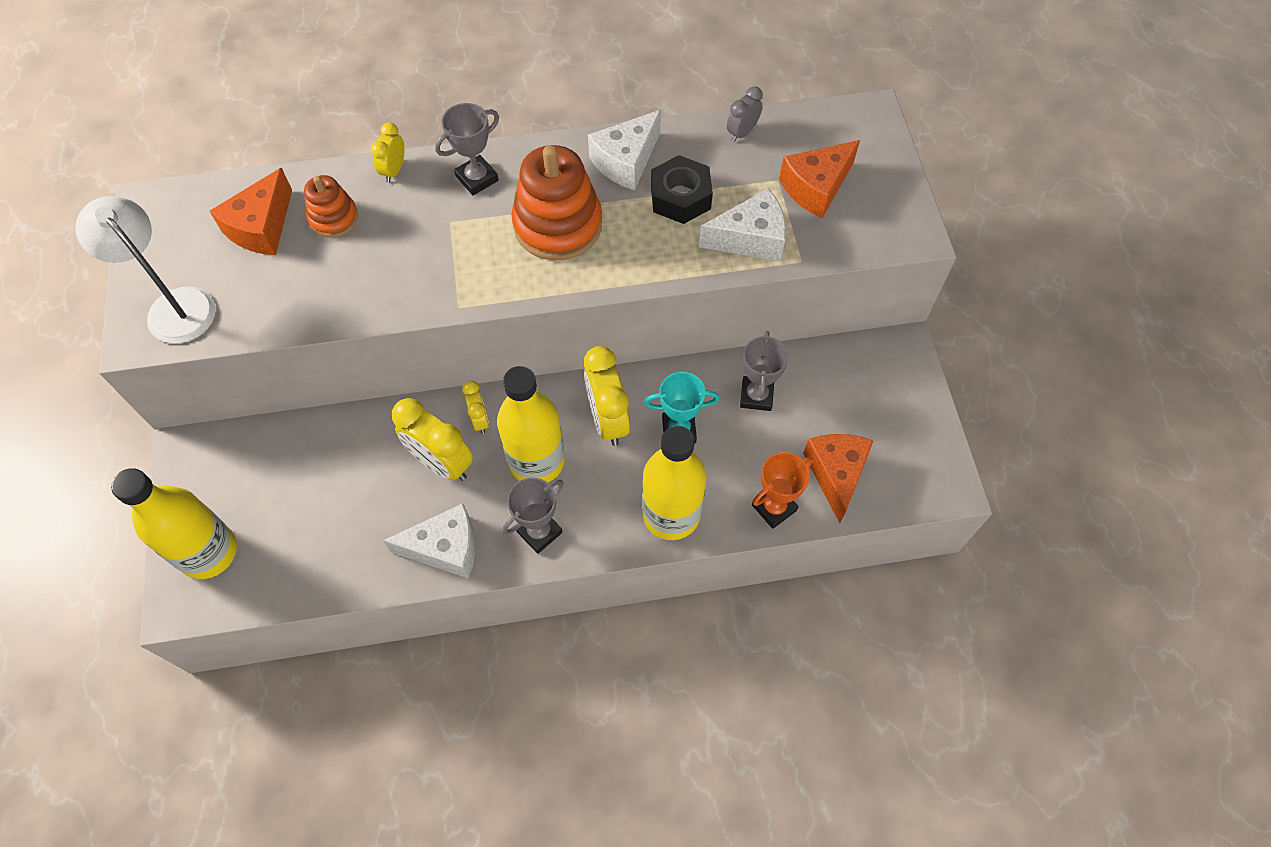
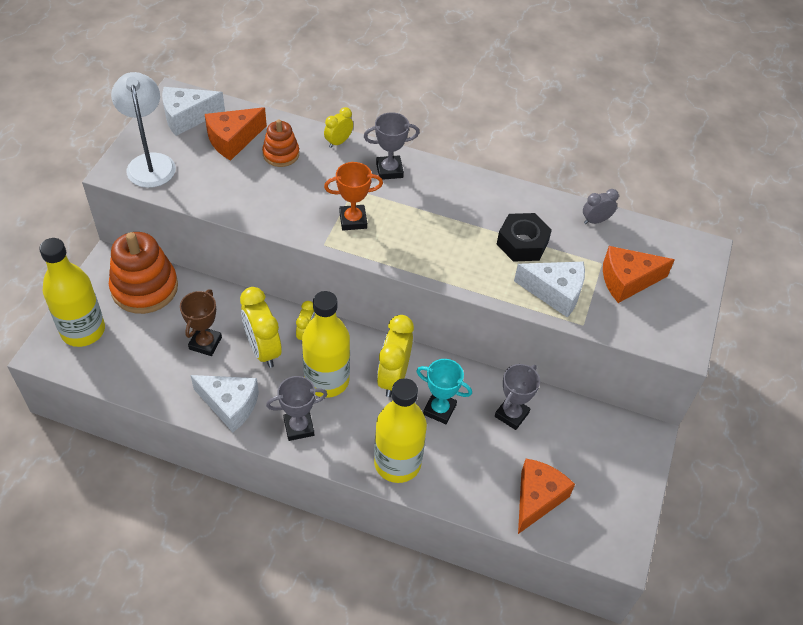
camera: 25 degrees right, 10 degrees down
orange stacking toy [511,145,602,260] -> orange stacking toy moved to [109,232,178,314]
white cheese [588,110,661,190] -> white cheese moved to [162,87,225,136]
orange trophy [752,452,813,529] -> orange trophy moved to [324,162,383,230]
none -> brown trophy [180,289,222,356]

